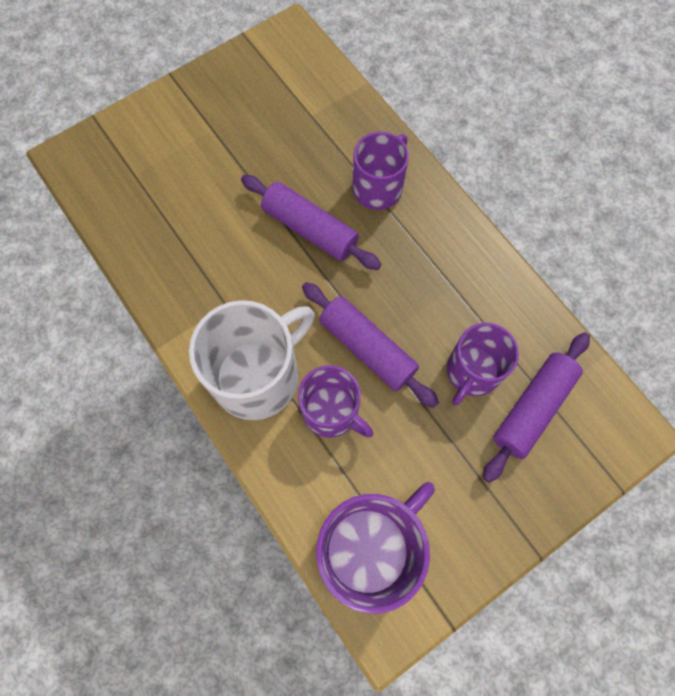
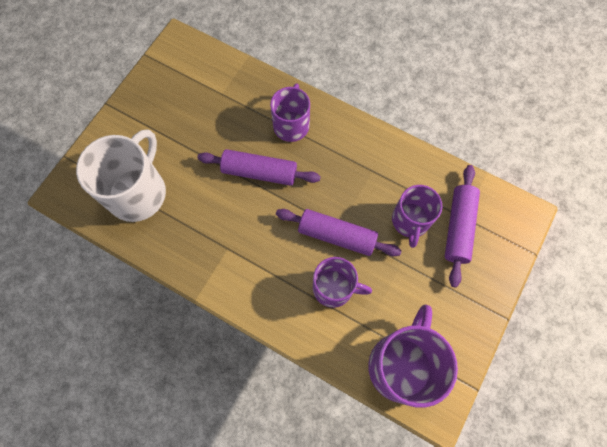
camera: 25 degrees left, 0 degrees up
white mug [189,300,315,420] -> white mug moved to [76,129,166,222]

